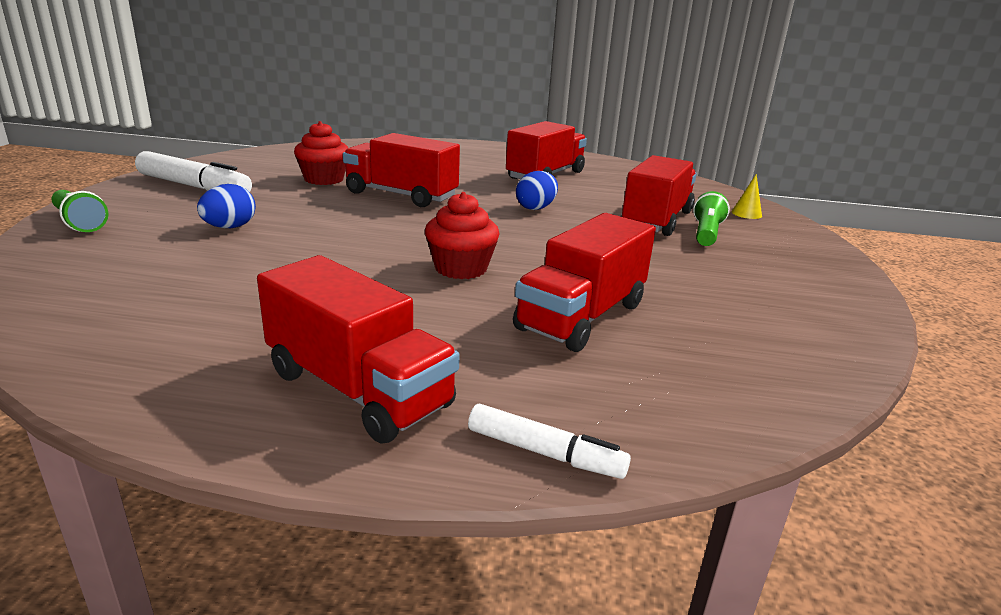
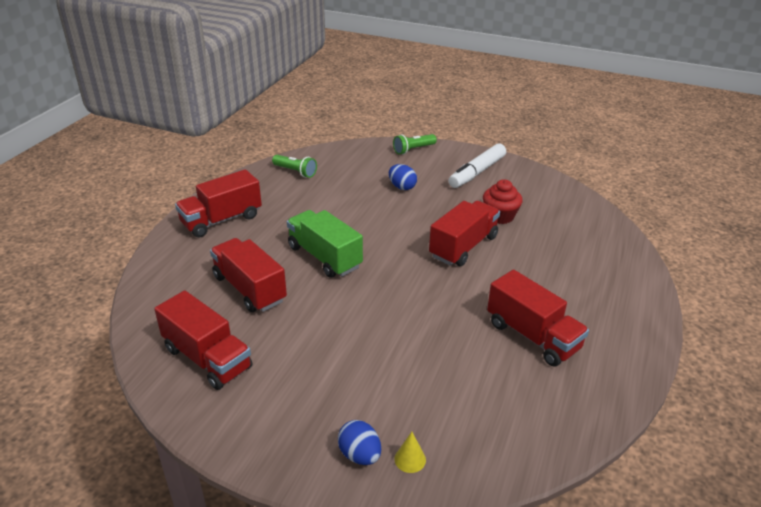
camera: 105 degrees right, 10 degrees up
red cupcake [425,192,500,279] -> green truck [287,210,363,278]
white marker [468,404,631,479] -> none
blue egg [516,171,558,210] -> blue egg moved to [338,420,381,465]
red truck [621,155,697,236] -> red truck moved to [154,290,252,390]
green flashlight [693,191,730,246] -> green flashlight moved to [272,155,317,178]

